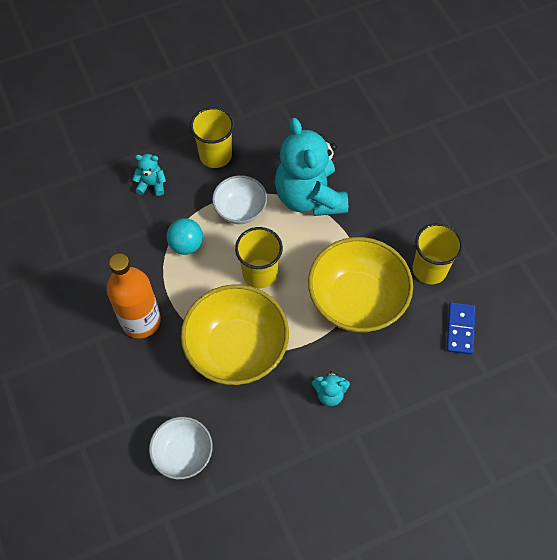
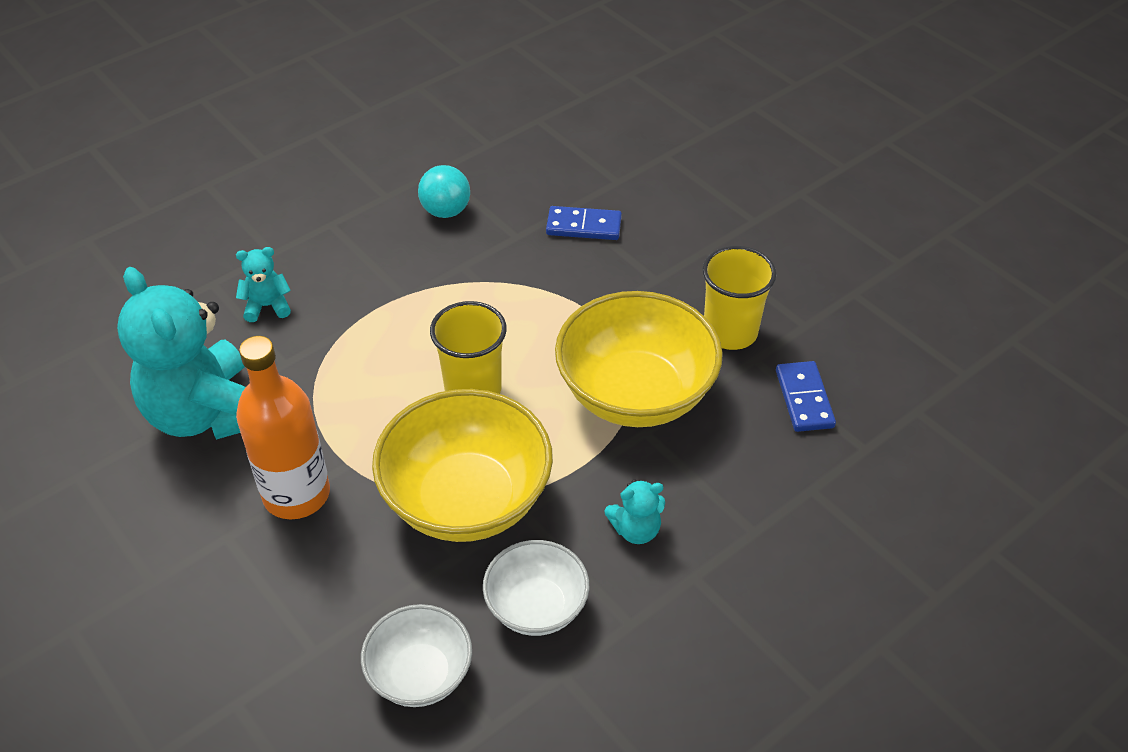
camera: 15 degrees left, 15 degrees down
turquoise ball [167,218,203,255] -> turquoise ball moved to [418,165,470,218]
yellow cup [190,107,234,168] -> none
white bowl [212,175,267,224] -> white bowl moved to [483,540,589,636]
turquoise teddy bear [275,118,348,216] -> turquoise teddy bear moved to [117,267,246,440]
none -> blue domino [546,206,622,240]

